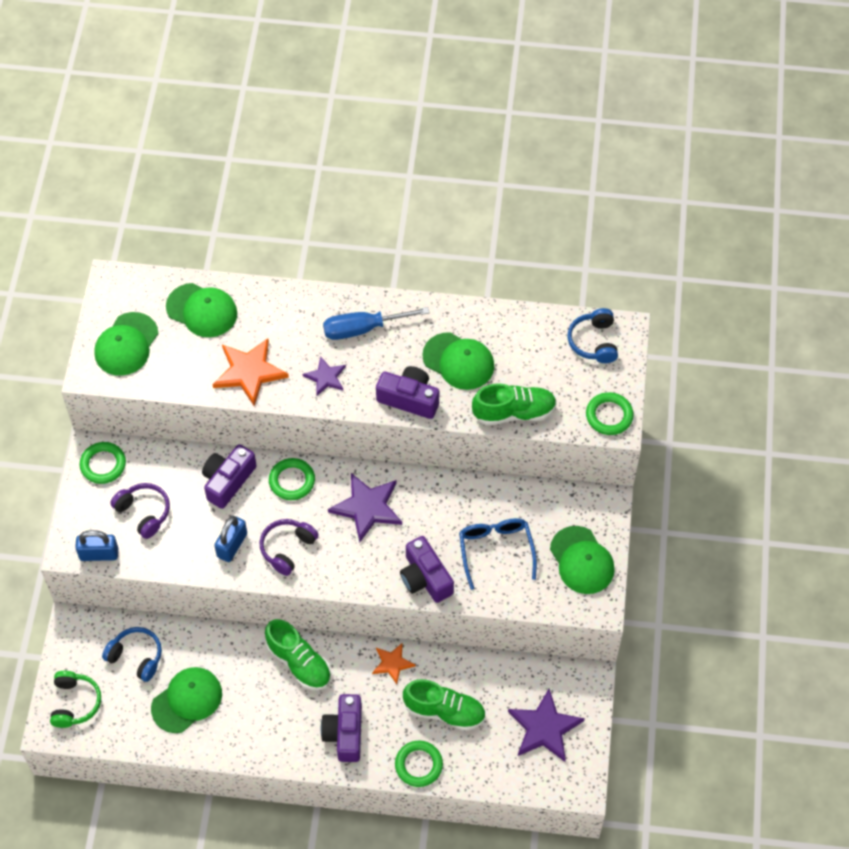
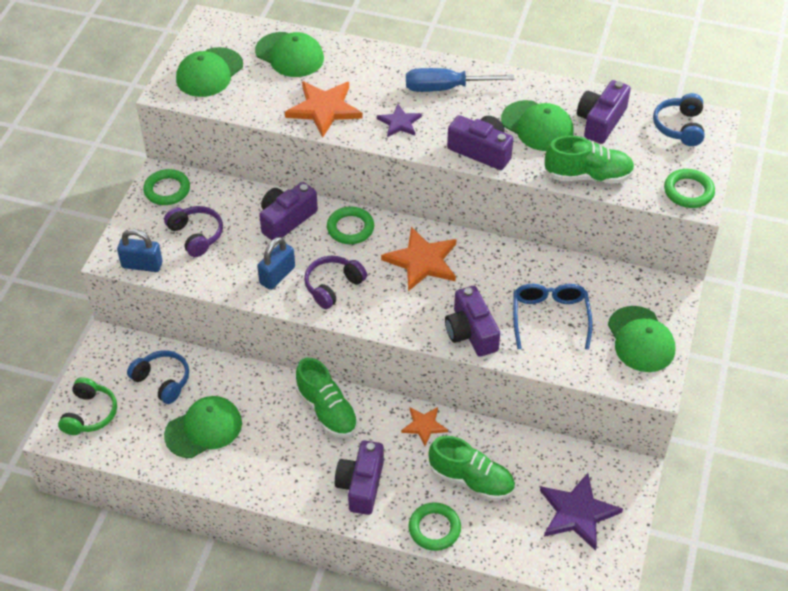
camera: 10 degrees right, 10 degrees down
purple star [328,473,402,543] -> orange star [381,227,457,291]
none -> purple camera [577,80,631,144]

